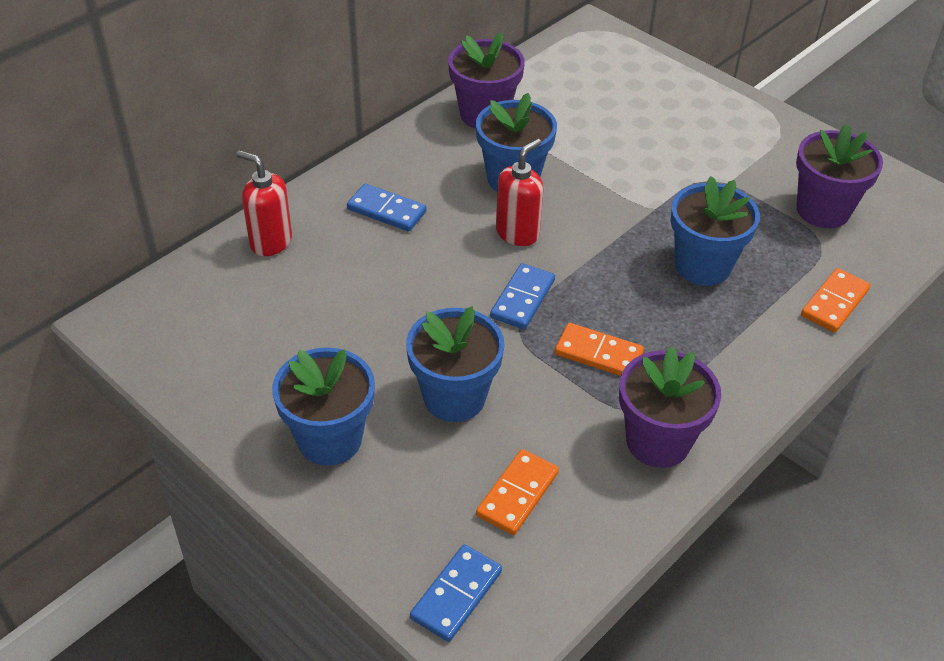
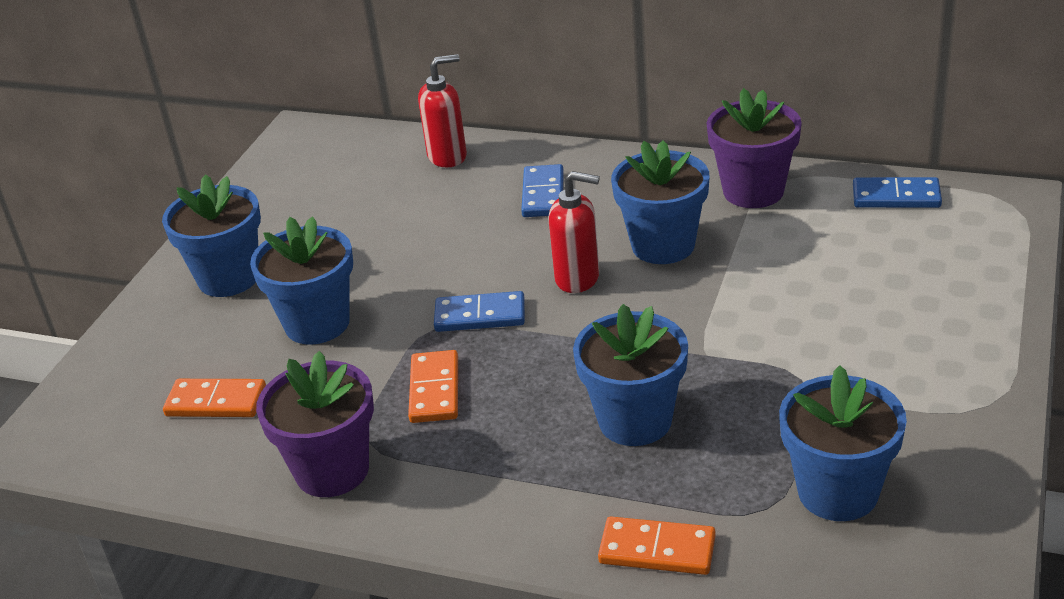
camera: 70 degrees right, 10 degrees down
red soap dispenser [236,150,292,256] -> red soap dispenser turned 60 degrees clockwise [418,54,467,167]
blue domino [410,544,502,642] -> blue domino moved to [853,177,942,208]
purple flower pot [796,124,883,228] -> blue flower pot [779,365,907,521]

